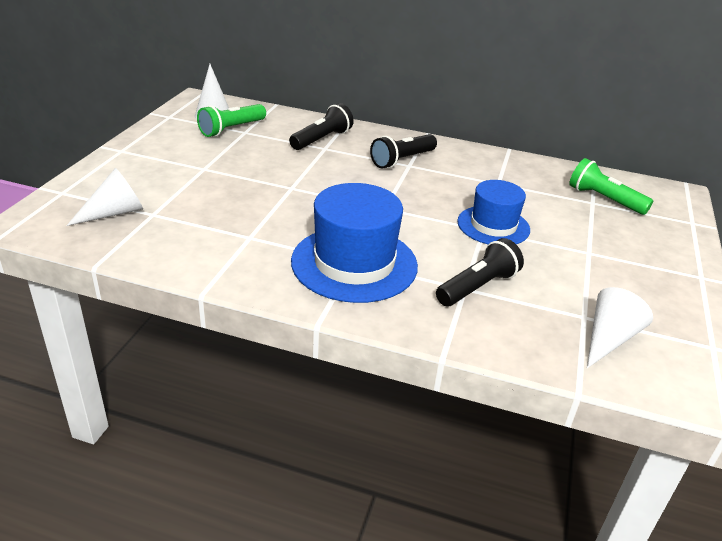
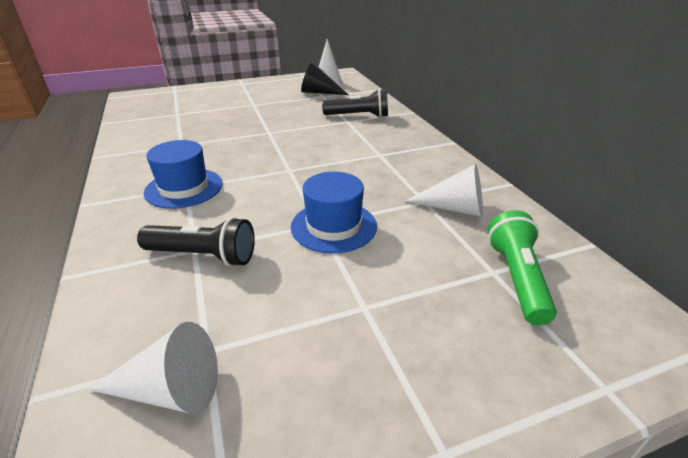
camera: 55 degrees right, 0 degrees up
white cone [66,168,143,226] -> white cone moved to [404,164,483,217]
green flashlight [197,104,266,137] -> black cone [301,62,348,95]
blue hat [291,183,418,303] -> blue hat [144,140,223,209], size x0.64
black flashlight [370,134,437,169] -> none

